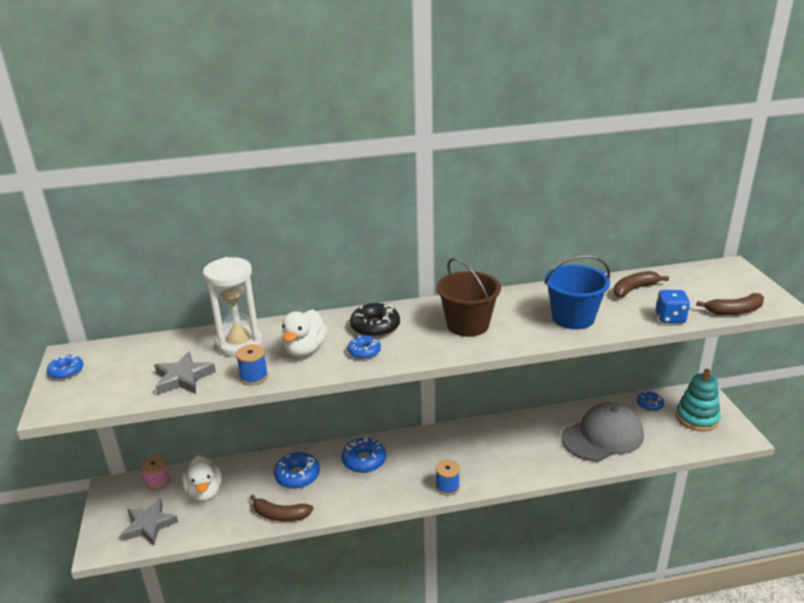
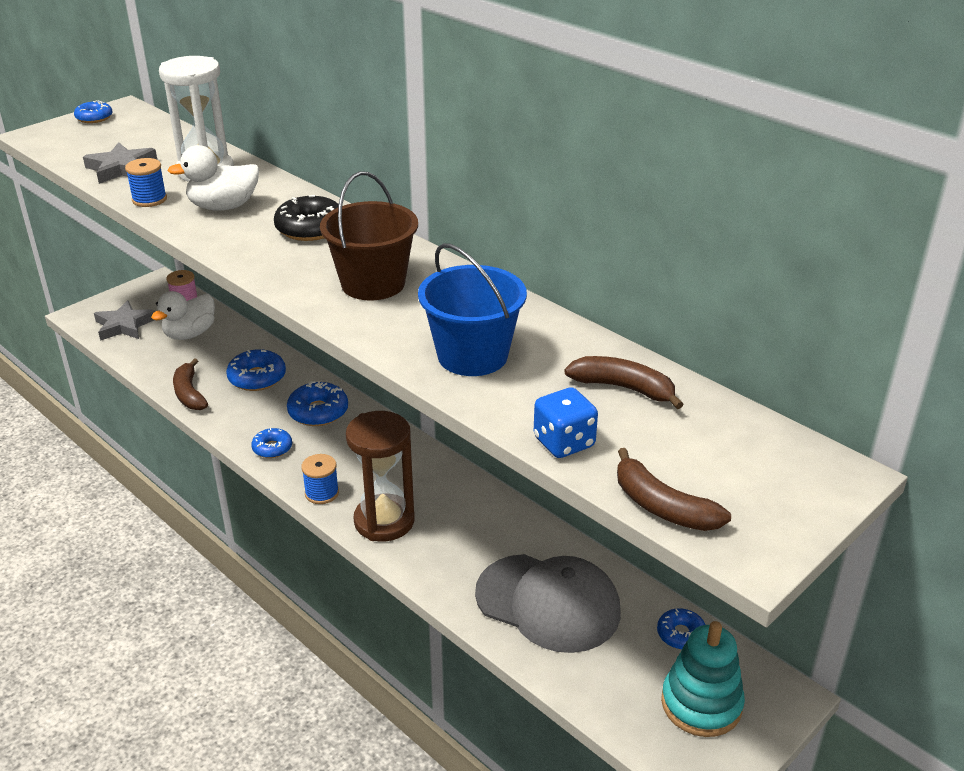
camera: 55 degrees right, 5 degrees up
blue donut [348,336,381,359] -> blue donut moved to [251,428,292,458]
none -> brown hourglass [346,411,415,541]

